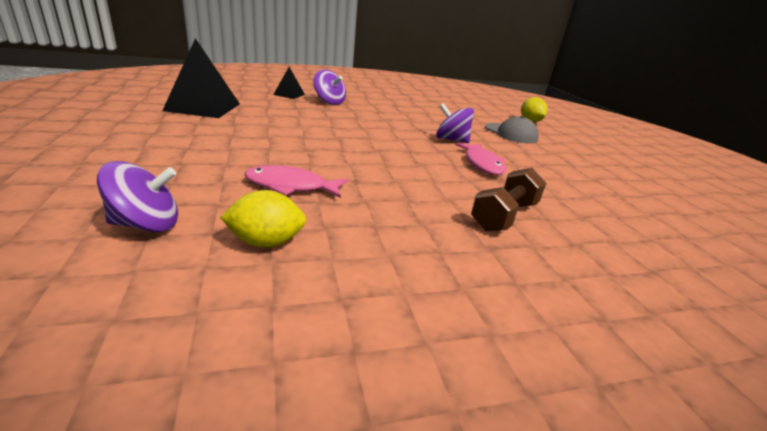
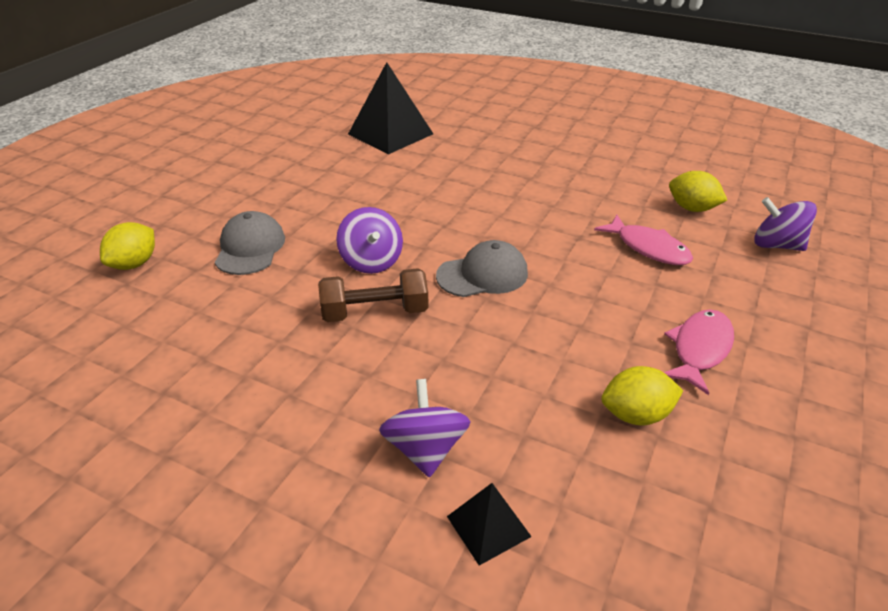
camera: 135 degrees left, 10 degrees up
black pyramid [162,38,240,118] -> black pyramid moved to [348,62,433,154]
pink fish [455,143,506,175] -> pink fish moved to [664,310,734,395]
brown dumbbell [471,168,546,231] -> brown dumbbell moved to [318,268,429,322]
none -> grey cap [436,240,528,297]
none -> yellow lemon [601,366,683,426]

